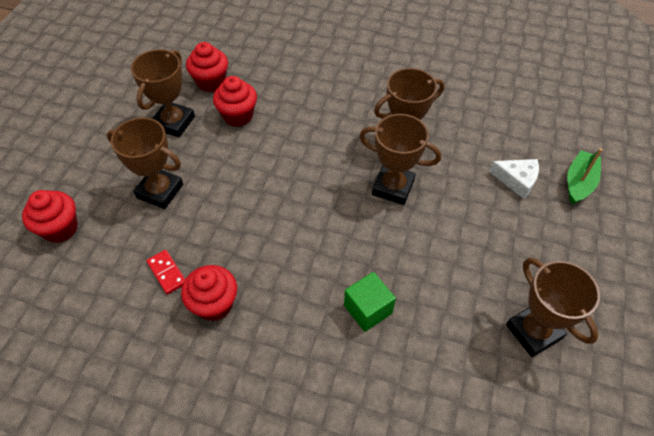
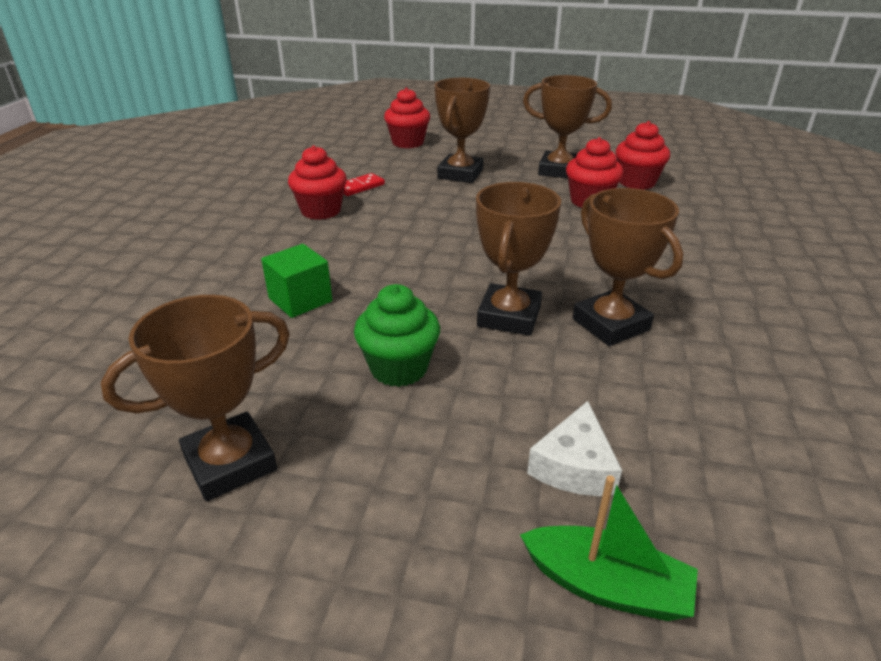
camera: 85 degrees right, 20 degrees down
none -> green cupcake [354,284,440,387]

